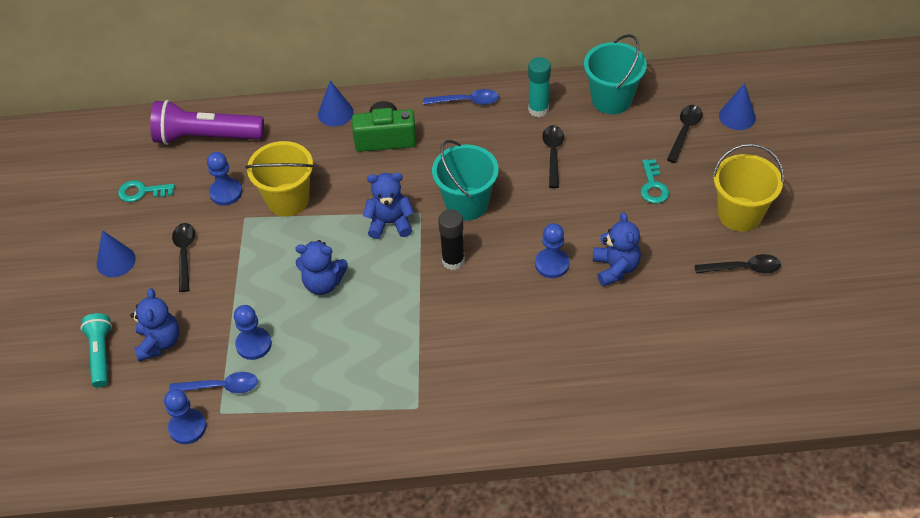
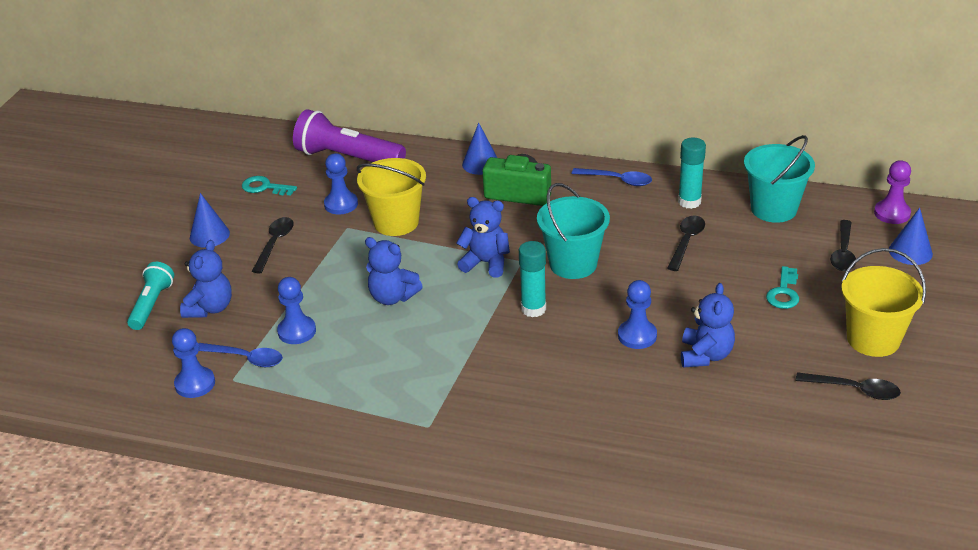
camera: 20 degrees right, 15 degrees down
black glue stick [438,209,465,270] -> turquoise glue stick [519,241,546,317]
black spoon [667,105,703,163] -> black spoon turned 150 degrees clockwise [830,220,856,271]
none -> purple pawn [874,160,911,224]

